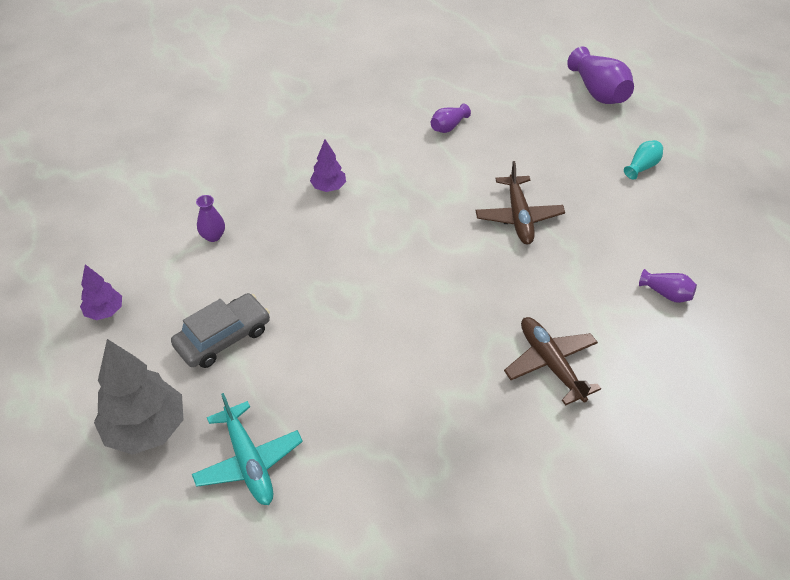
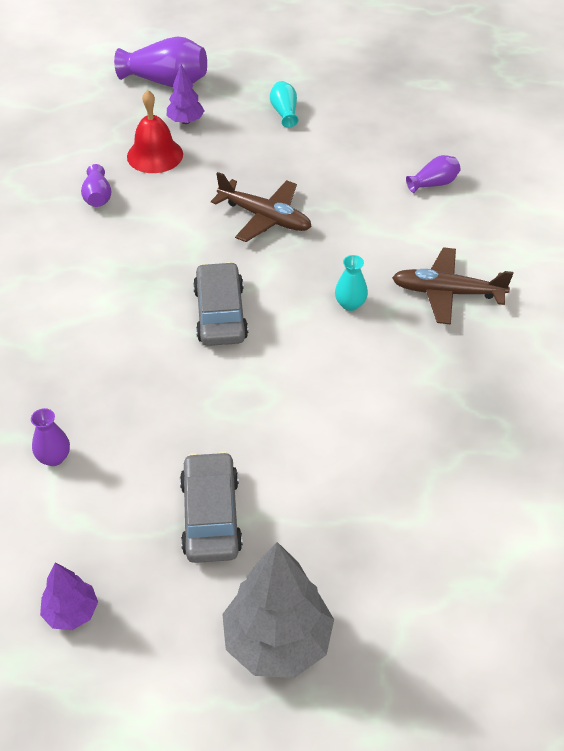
camera: 55 degrees left, 0 degrees up
turquoise plane [192,393,303,505] -> none
purple tree [310,139,346,192] -> purple tree moved to [167,64,204,124]
none -> red bell [127,90,183,173]
none -> grey car [193,262,248,346]
none -> turquoise vase [335,255,368,311]

